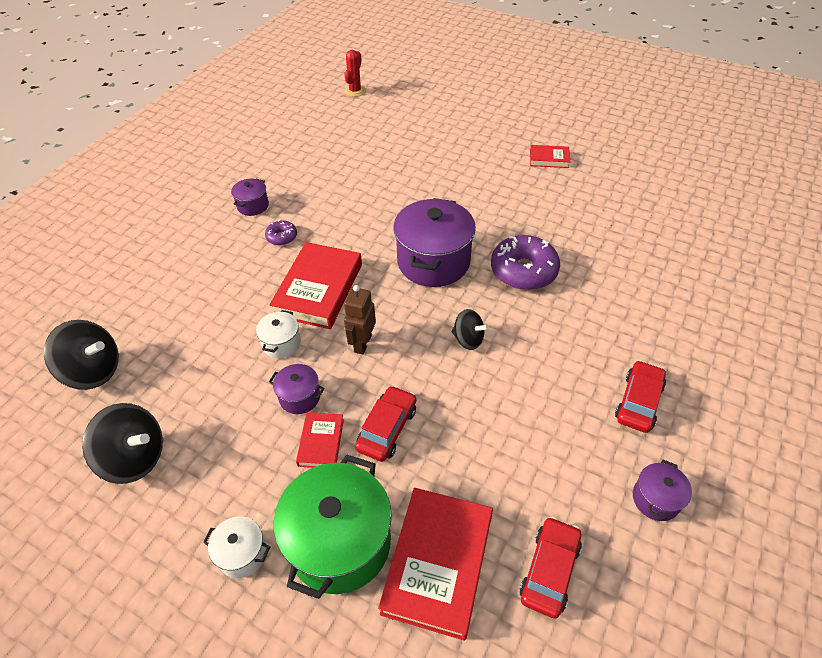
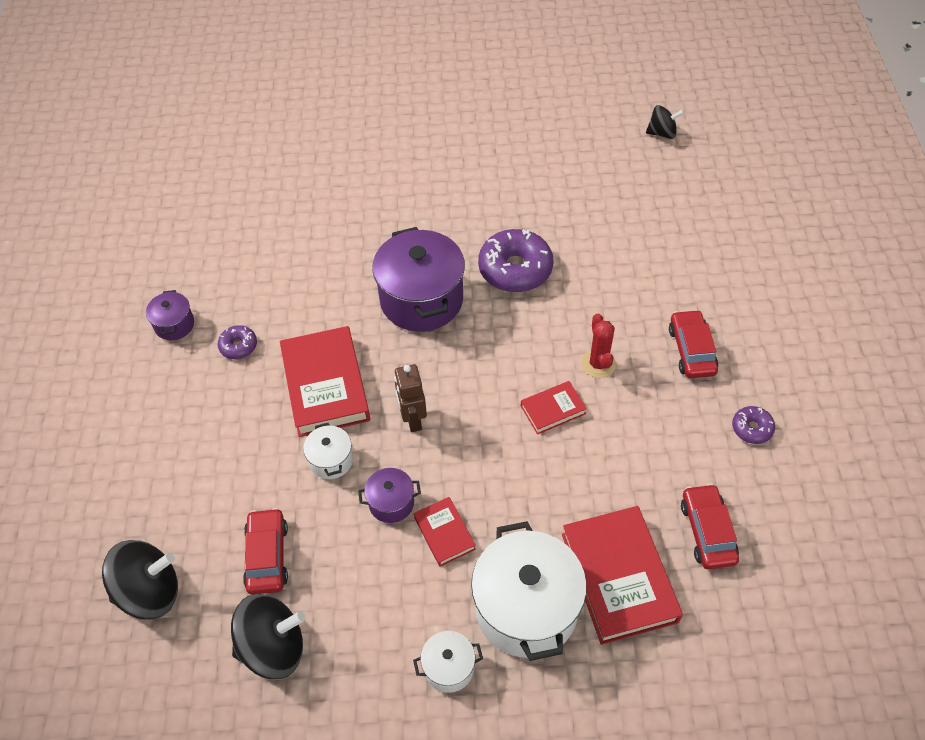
camera: 30 degrees left, 5 degrees up
green pot [274,454,392,599] -> white pot [471,521,587,661]
red cactus [344,50,366,97] -> red cactus moved to [581,313,616,378]
red car [355,385,416,462] -> red car moved to [243,508,288,595]
black spinning top [452,309,489,350] -> black spinning top moved to [646,105,684,139]
red book [530,145,570,168] -> red book moved to [521,381,587,435]
purple pot [633,460,692,521] -> purple donut [732,406,775,444]

